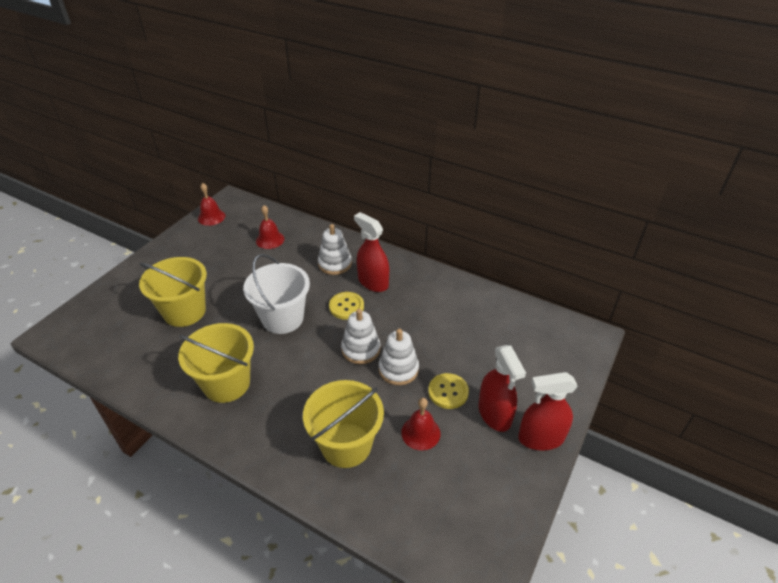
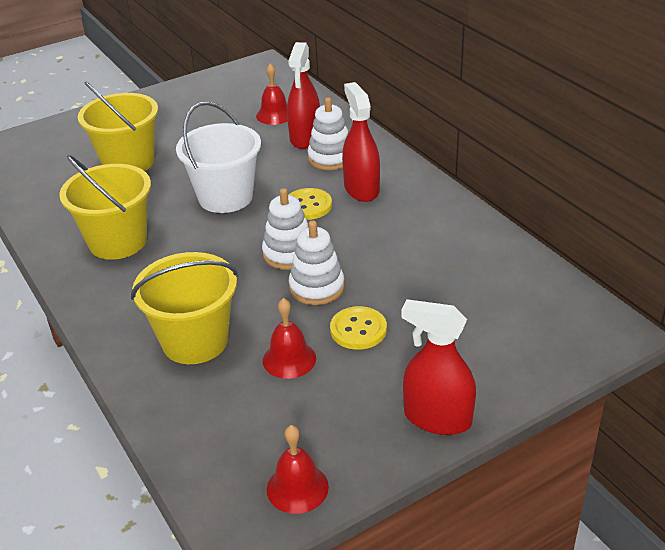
camera: 30 degrees right, 5 degrees down
red bell [198,183,225,226] -> red bell moved to [267,425,329,514]
red spray bottle [478,345,526,432] -> red spray bottle moved to [287,42,320,149]

